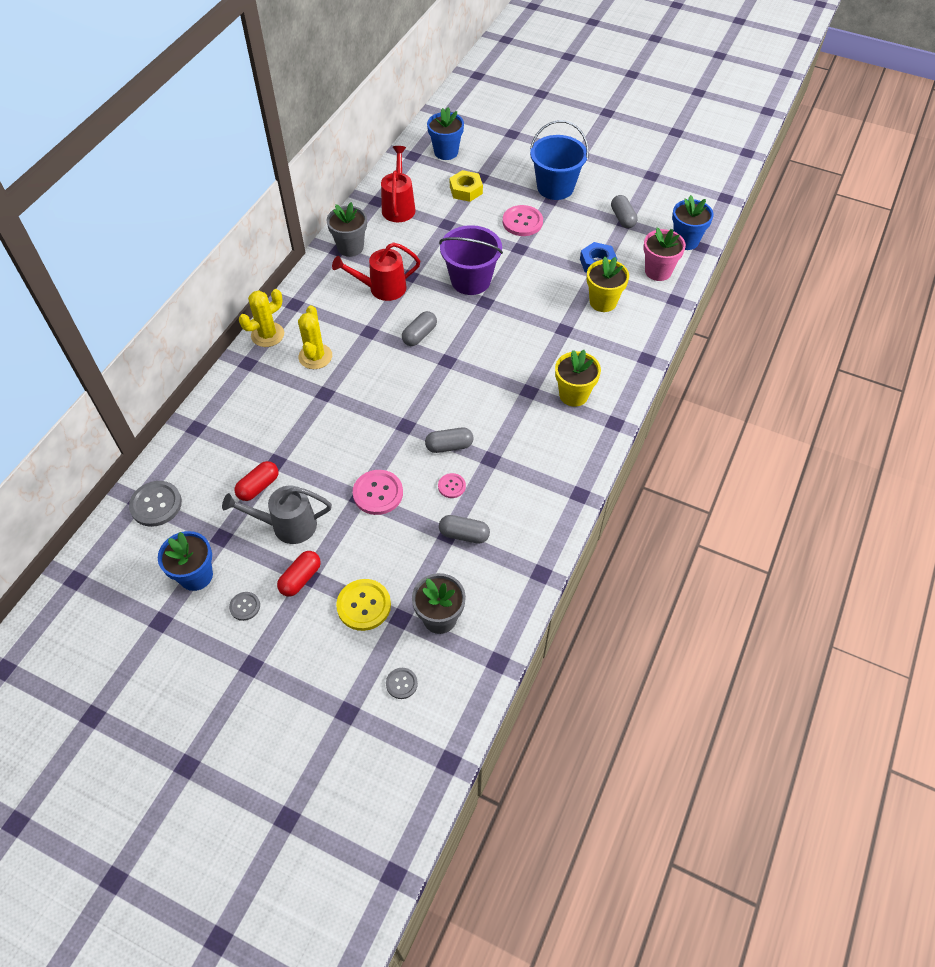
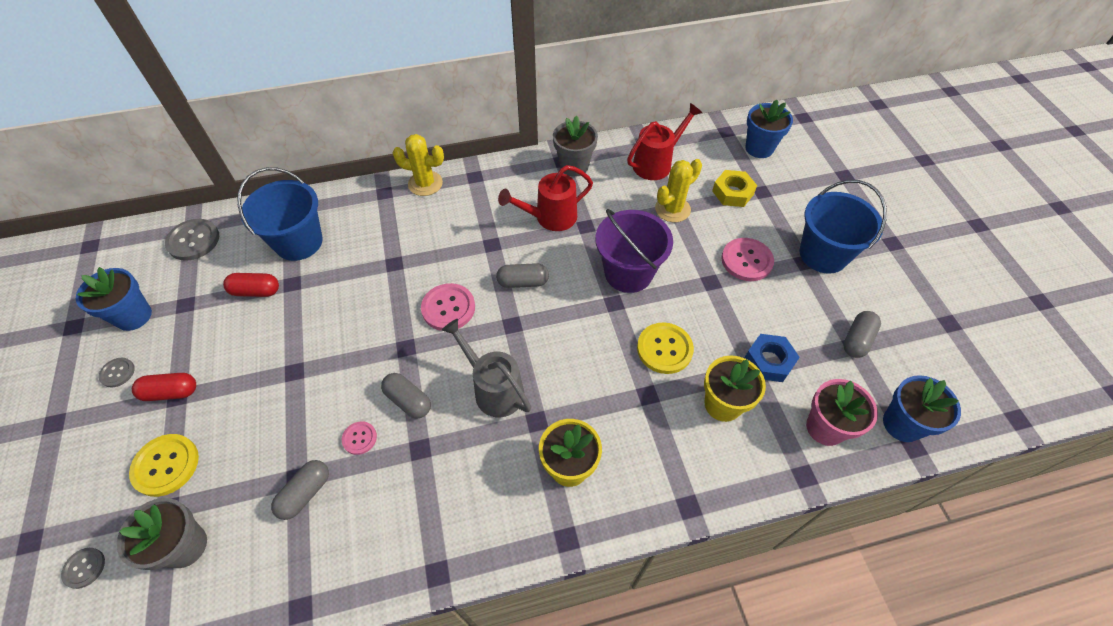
camera: 50 degrees right, 0 degrees up
grey watering can [222,485,332,544] -> grey watering can moved to [442,319,531,417]
yellow cactus [298,305,332,369] -> yellow cactus moved to [655,159,702,222]
red watering can [332,242,420,301] -> red watering can turned 60 degrees counterclockwise [498,165,593,231]
pink button [353,470,403,515] -> pink button moved to [421,283,475,331]
grey capsule [439,515,490,544] -> grey capsule turned 60 degrees clockwise [271,460,329,520]
none -> blue bucket [237,167,323,261]
none -> yellow button [637,322,694,374]

